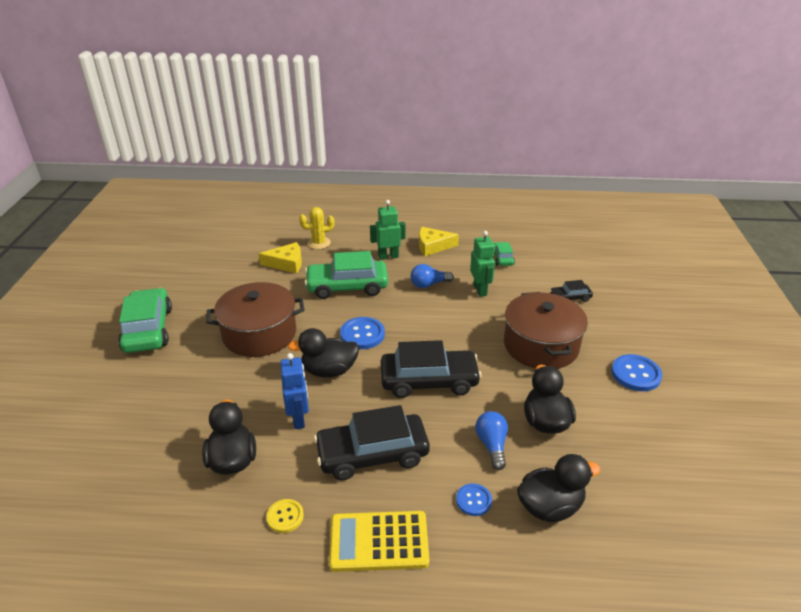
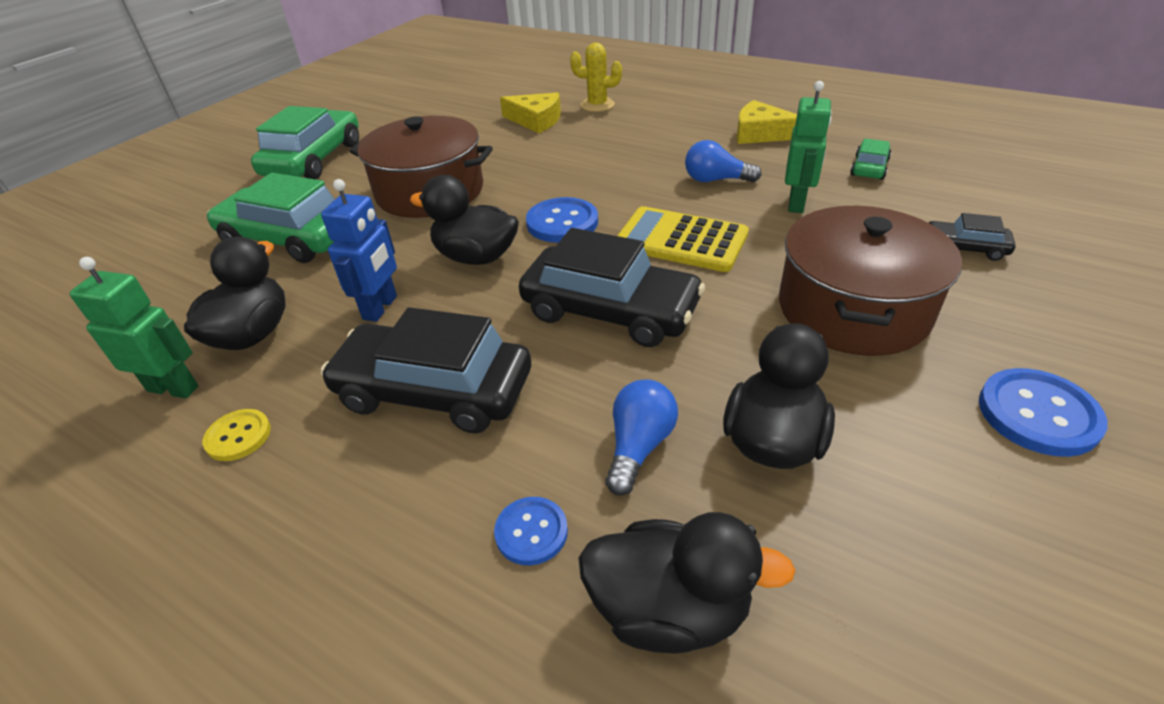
camera: 30 degrees right, 5 degrees up
green car [305,251,388,299] -> green car moved to [207,173,335,263]
yellow calculator [329,511,429,572] -> yellow calculator moved to [617,206,749,272]
green robot [370,200,405,260] -> green robot moved to [70,257,198,399]

